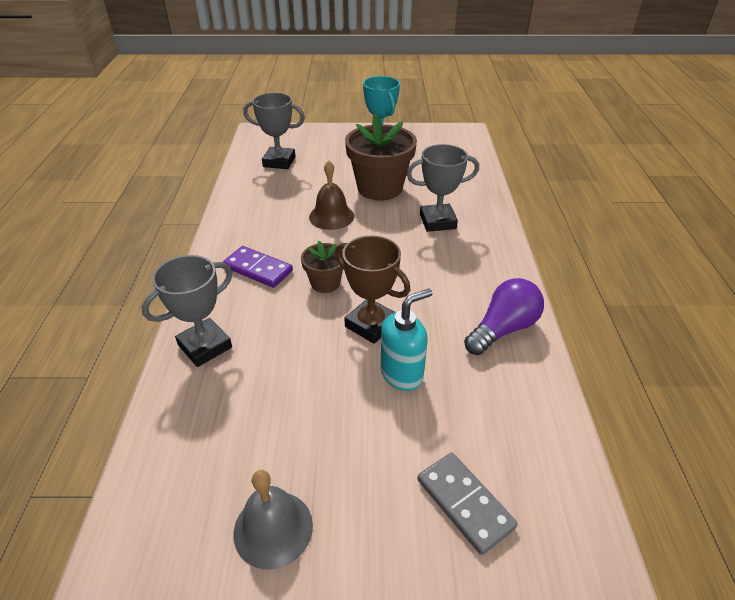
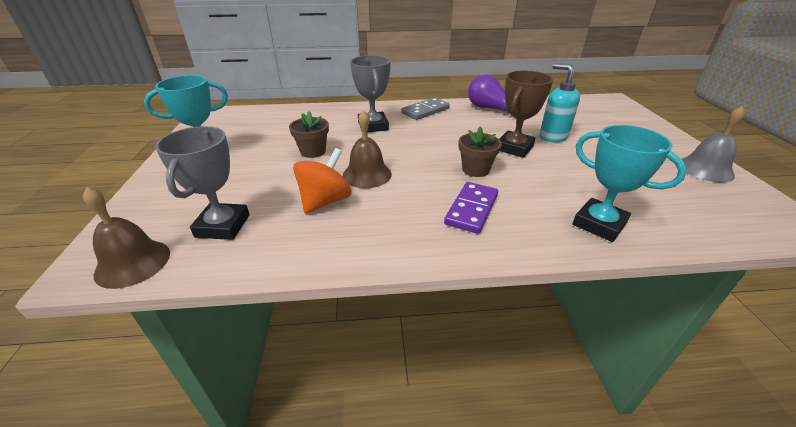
camera: 95 degrees left, 5 degrees down
grey trophy [142,255,233,367] -> turquoise trophy [573,125,687,242]
brown flower pot [345,114,417,201] -> brown flower pot [289,111,329,158], size x0.53
grey domino [418,452,518,555] -> grey domino moved to [401,97,450,120]
none -> brown bell [83,187,170,289]
none -> orange spinning top [293,148,351,214]

